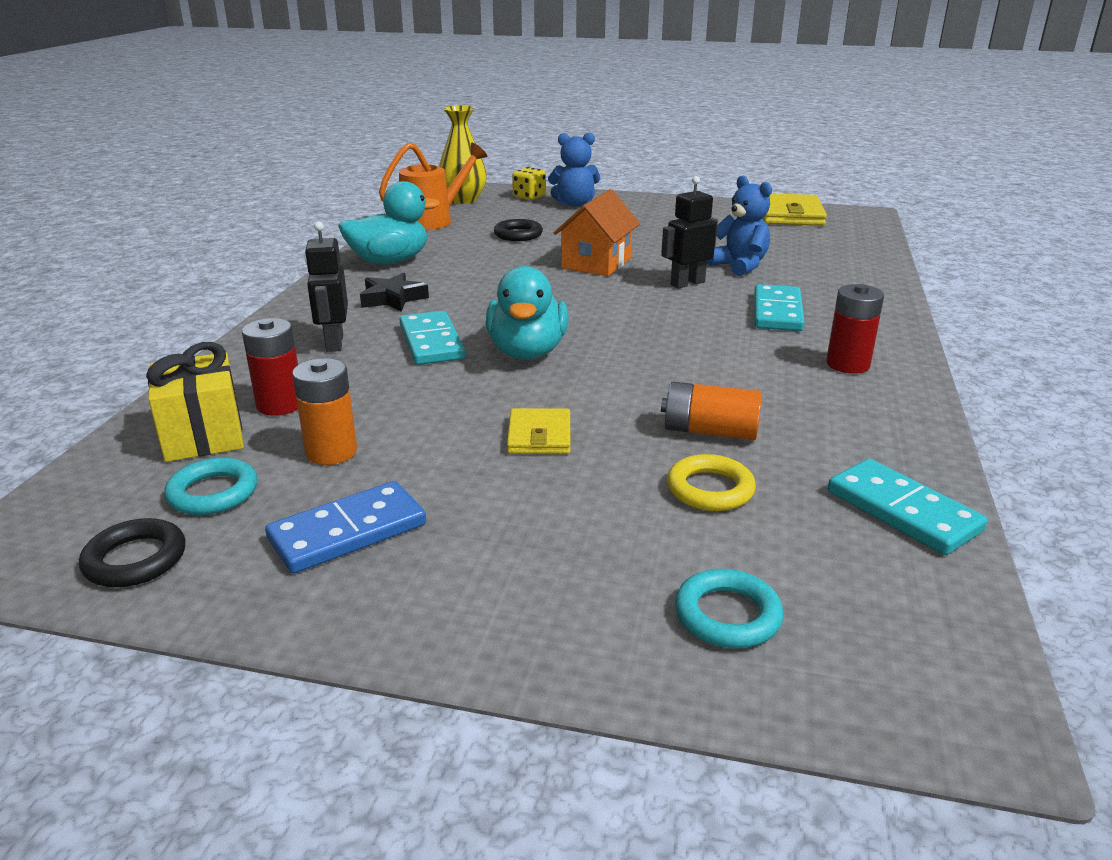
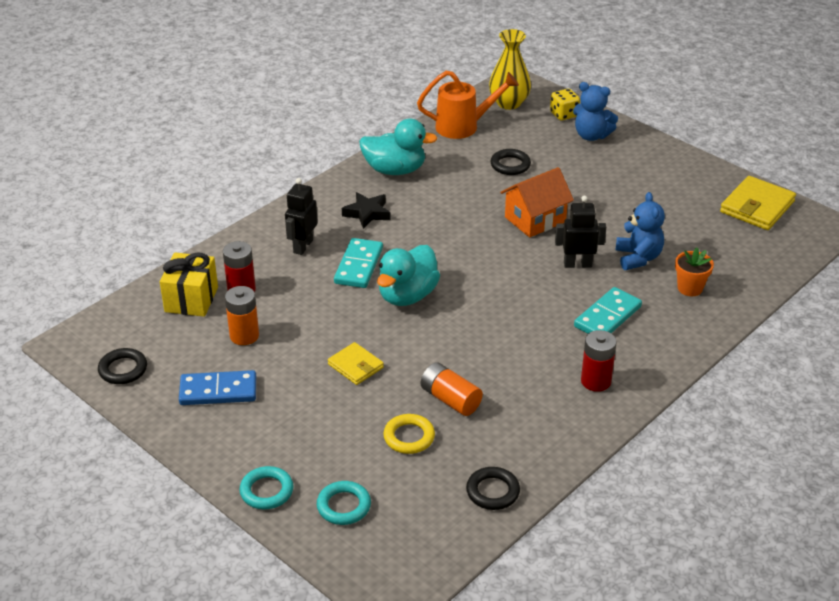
camera: 30 degrees right, 10 degrees up
turquoise ring [164,458,258,515] -> turquoise ring moved to [239,466,293,509]
yellow wallet [507,408,571,454] -> yellow wallet turned 75 degrees counterclockwise [328,342,384,385]
turquoise domino [828,459,987,555] -> black ring [466,467,520,510]
none -> orange flower pot [675,247,714,296]

